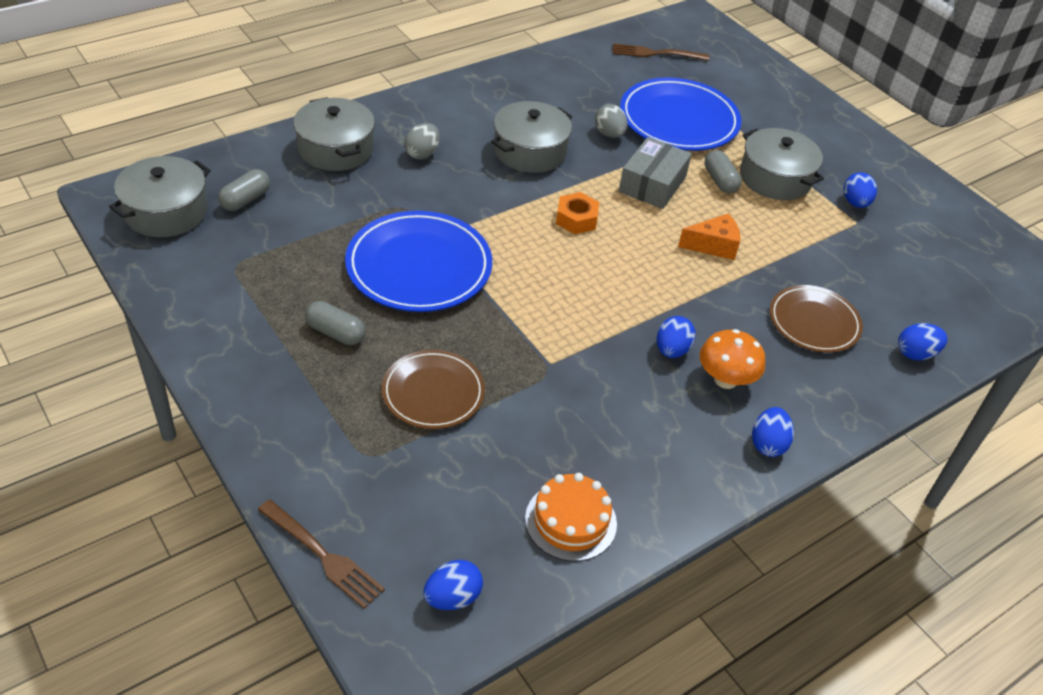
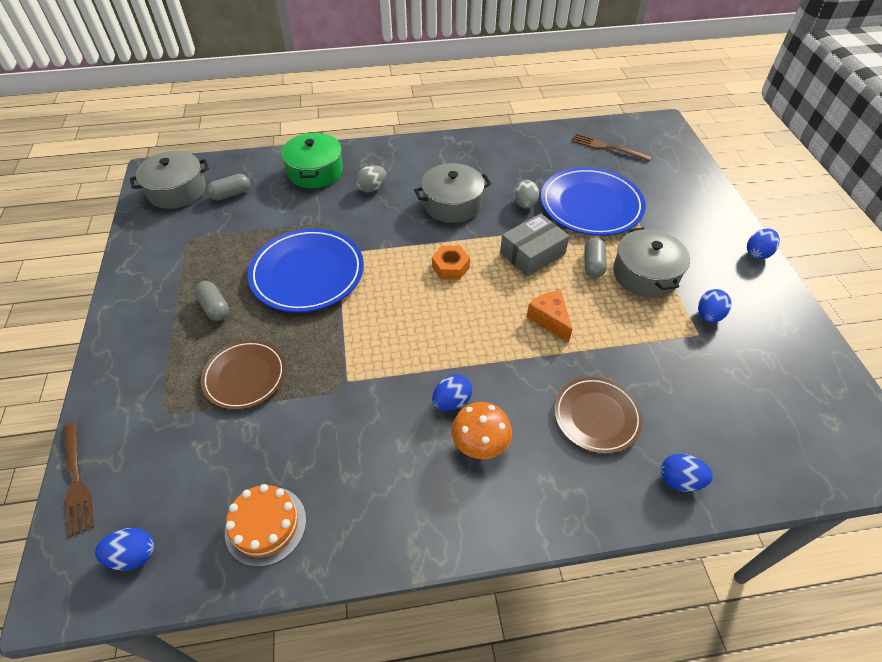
camera: 30 degrees right, 5 degrees up
grey pot [293,97,375,171] -> green pot [281,133,343,188]
orange cheese [678,213,740,260] -> orange cheese turned 135 degrees counterclockwise [527,290,572,343]
blue egg [752,407,794,457] -> blue egg moved to [747,228,780,260]

